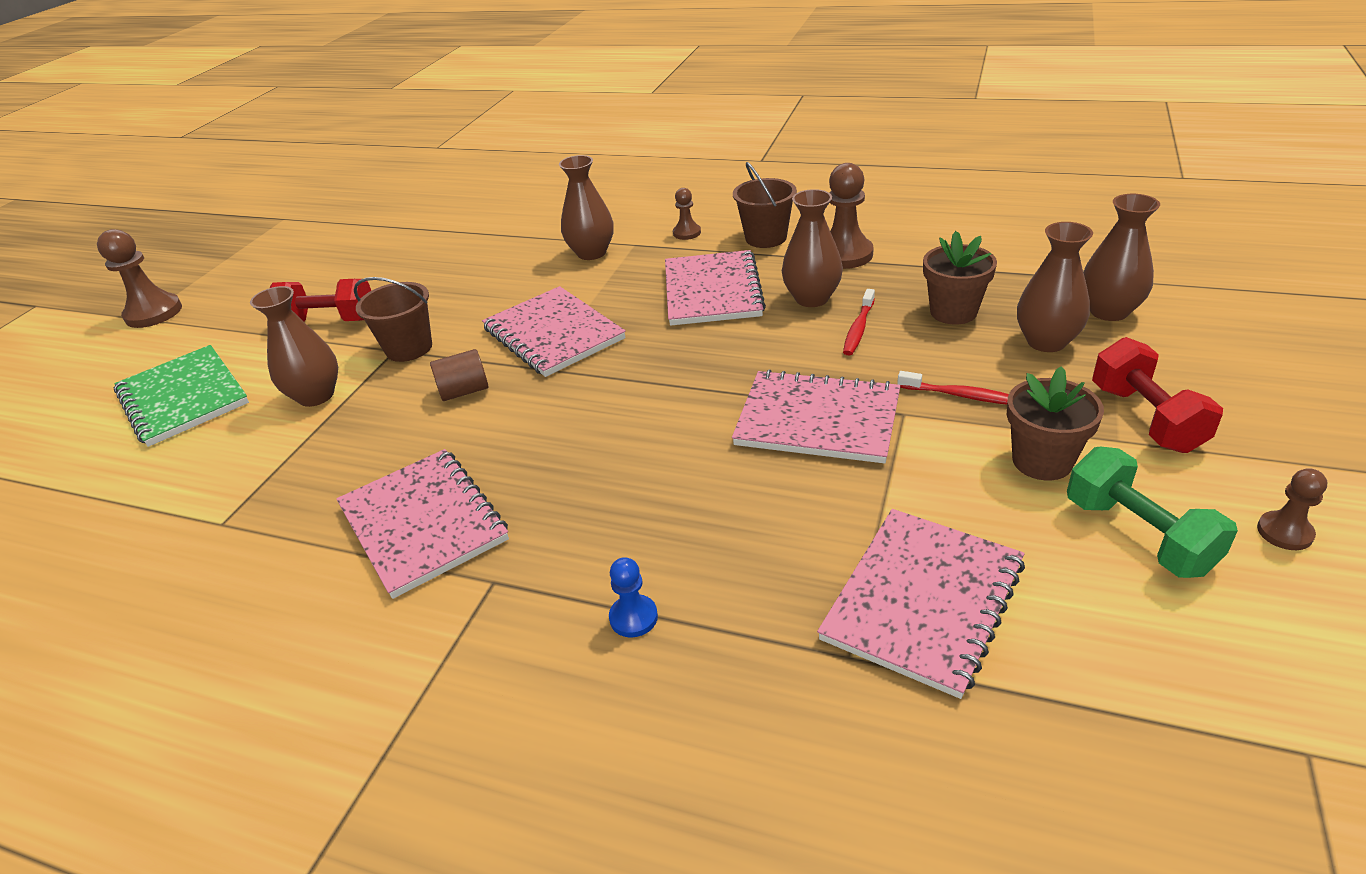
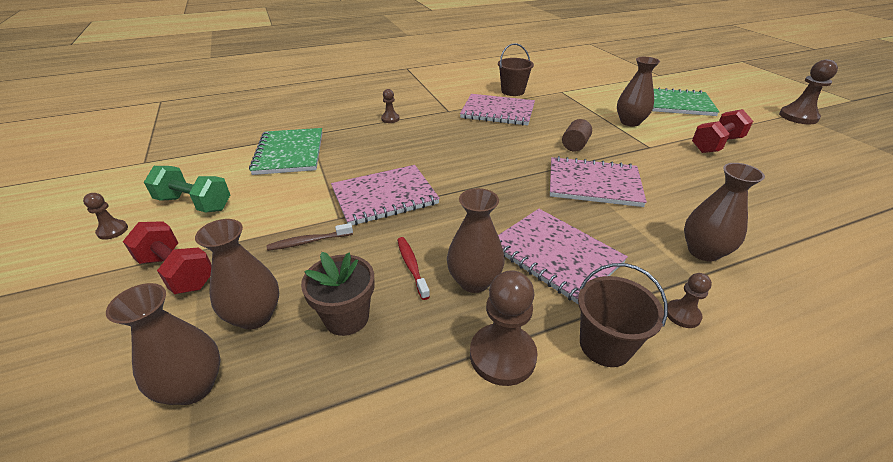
camera: 135 degrees right, 0 degrees up
brown bucket [354,277,432,362] -> brown bucket moved to [498,43,534,96]
blue pawn [609,557,658,637] -> brown pawn [381,89,400,123]
pink notebook [817,509,1025,699] -> green notebook [249,128,322,175]
red toothbrush [897,371,1009,404] -> brown toothbrush [267,223,353,251]
brown flower pot [1007,366,1104,480] -> none

